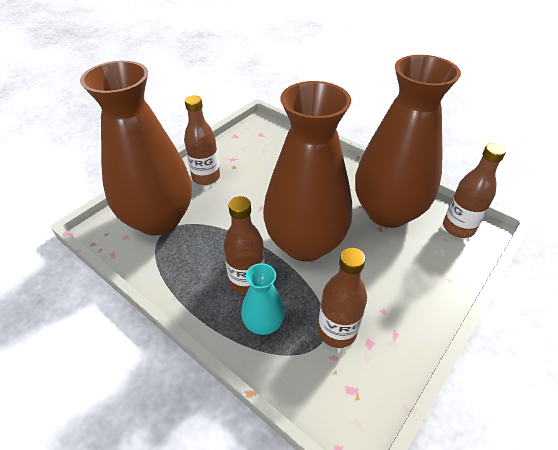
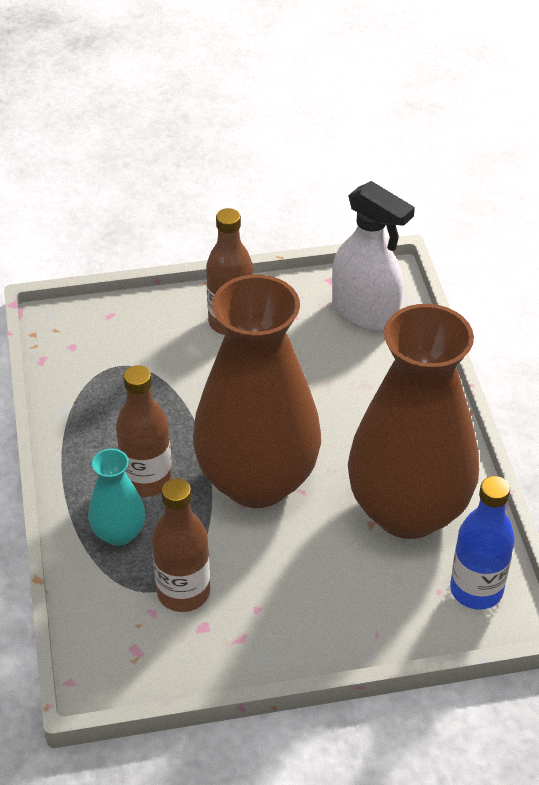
camera: 40 degrees right, 0 degrees up
brown vase [80,61,192,236] -> none
brown bottle [443,143,506,238] -> blue bottle [450,476,515,610]
none -> white spray bottle [332,181,415,331]

